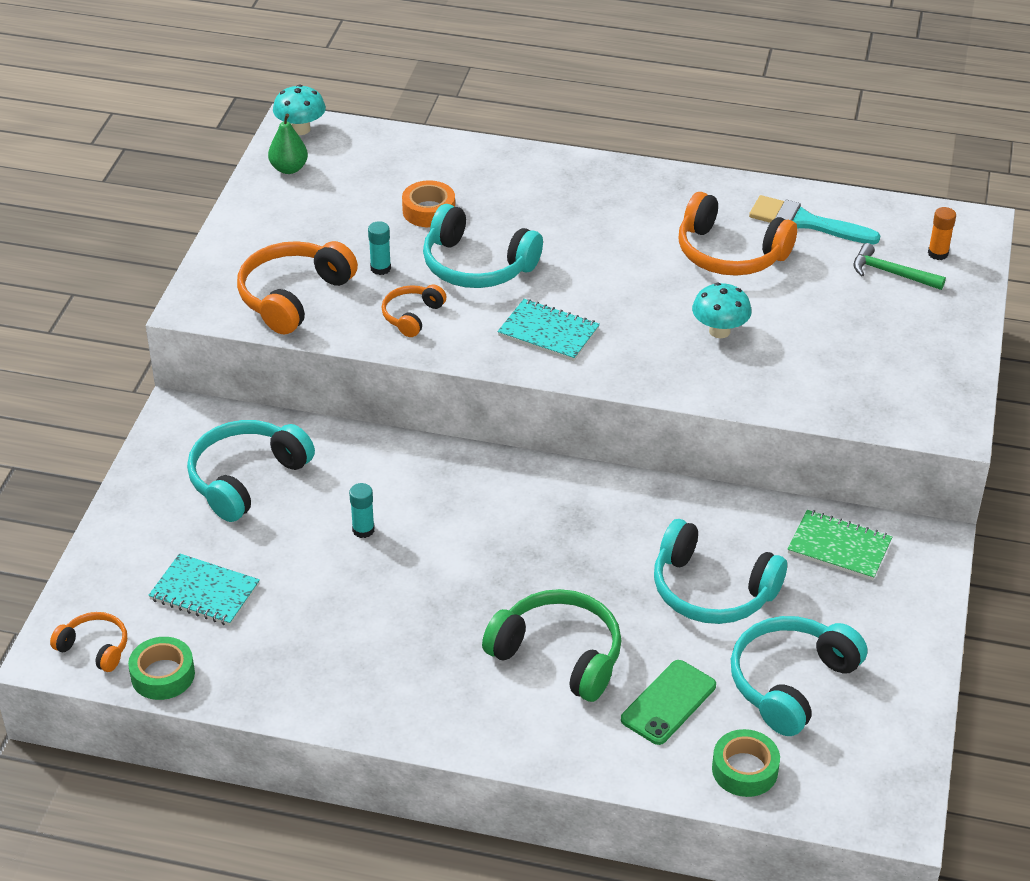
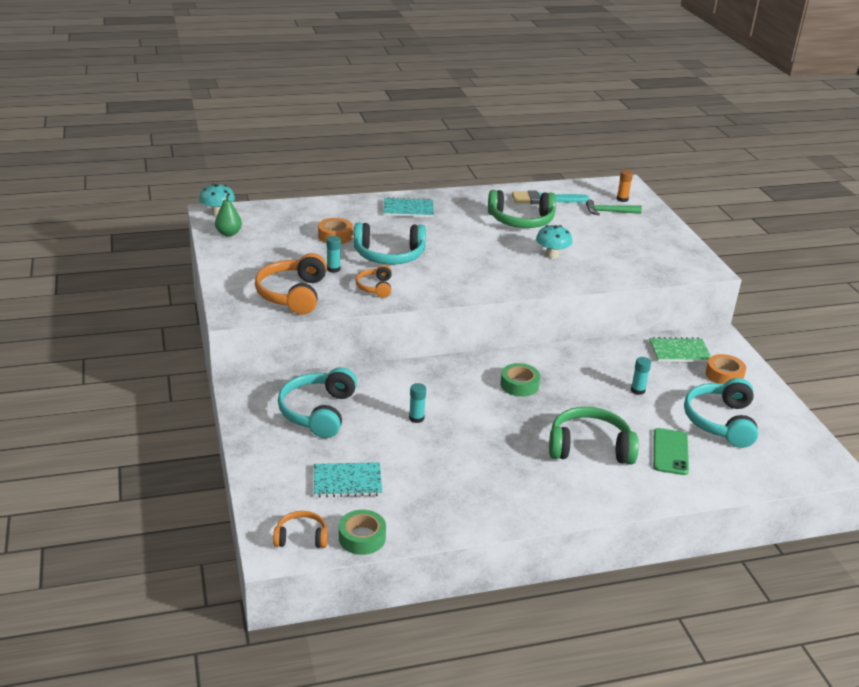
camera: 30 degrees left, 10 degrees down
turquoise notebook [497,299,600,361] -> turquoise notebook moved to [384,197,434,217]
turquoise headphones [654,519,787,624] -> turquoise glue stick [631,357,651,395]
orange headphones [679,192,797,276] -> green headphones [488,190,556,228]
green tape [712,729,780,797] -> green tape moved to [501,363,540,397]
none -> orange tape [706,354,746,384]

